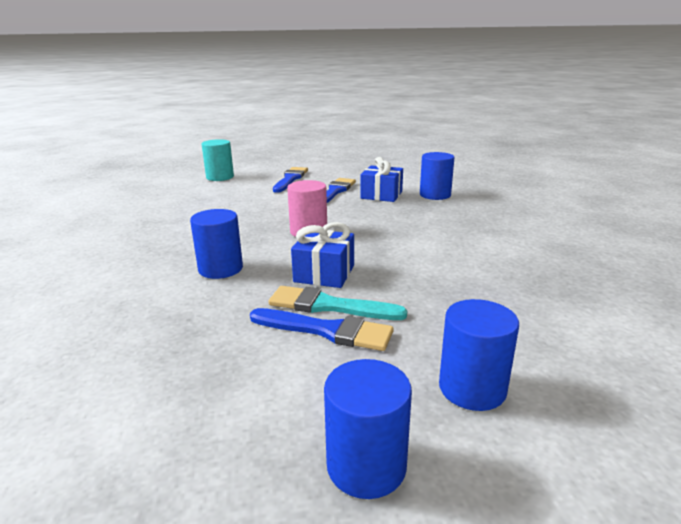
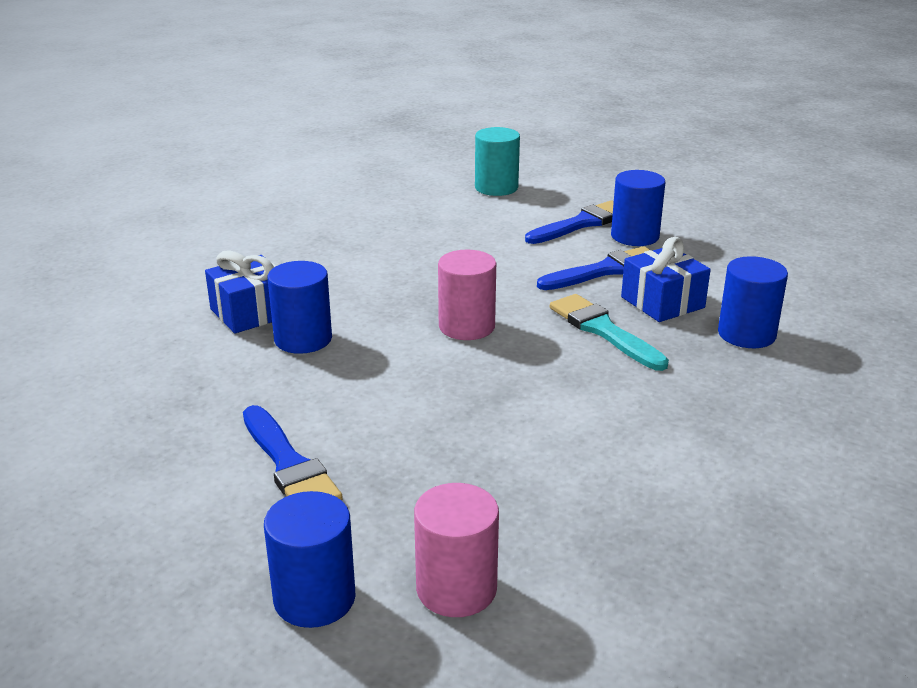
camera: 40 degrees right, 5 degrees up
turquoise brush [268,286,408,320] -> turquoise brush moved to [550,294,669,371]
blue gift [291,222,354,288] -> blue gift moved to [205,250,276,334]
blue cylinder [324,359,412,499] -> blue cylinder moved to [611,170,665,246]
none -> pink cylinder [414,483,499,617]

